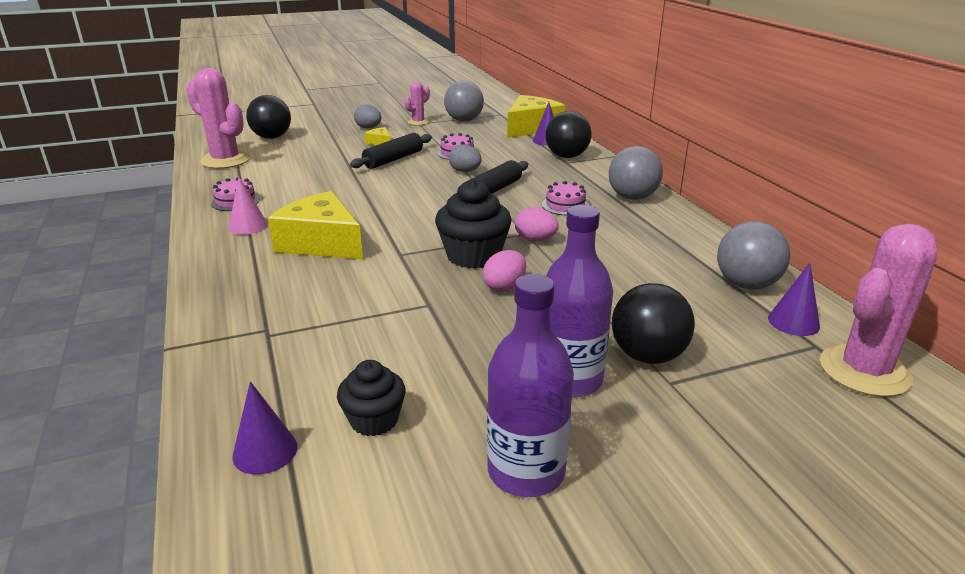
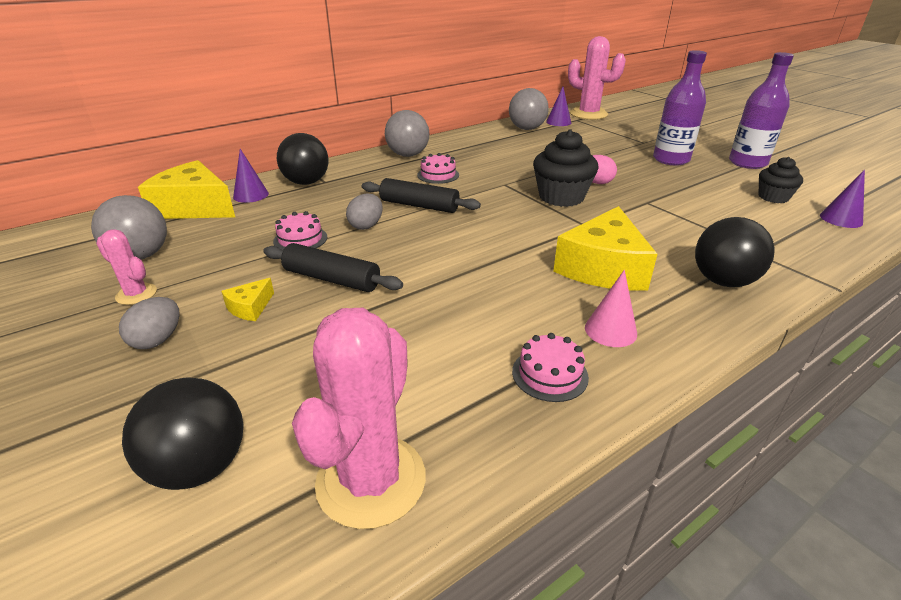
camera: 105 degrees left, 5 degrees up
pink egg [515,207,559,241] -> none
black ball [612,283,695,364] -> black ball moved to [695,217,775,287]

